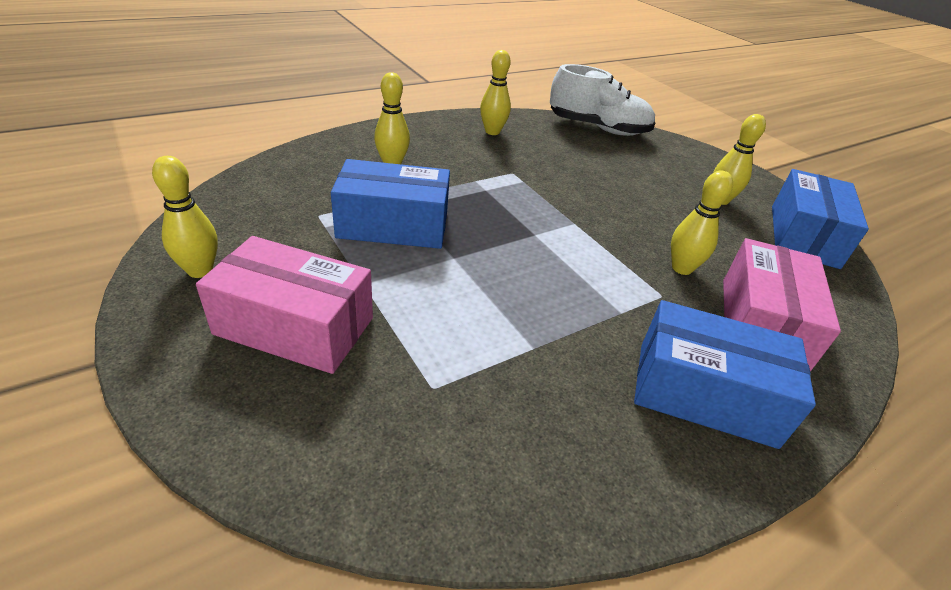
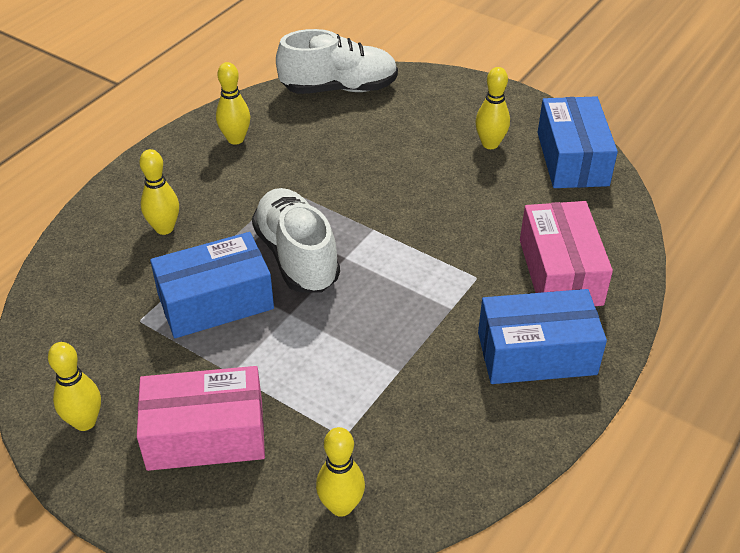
camera: 20 degrees left, 5 degrees up
yellow bowling pin [671,170,733,275] -> yellow bowling pin moved to [316,427,365,517]
none -> white shoe [252,188,340,293]

